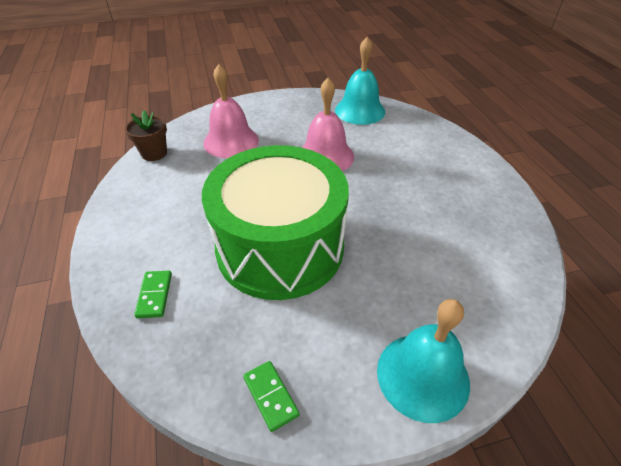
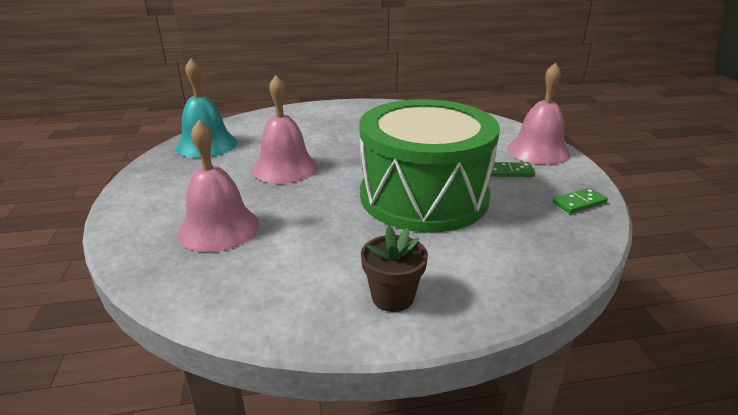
camera: 85 degrees left, 15 degrees down
brown flower pot [125,110,167,161] -> brown flower pot moved to [361,226,428,312]
green domino [134,271,172,318] -> green domino moved to [491,162,535,177]
turquoise bell [377,299,470,423] -> pink bell [507,63,571,165]

